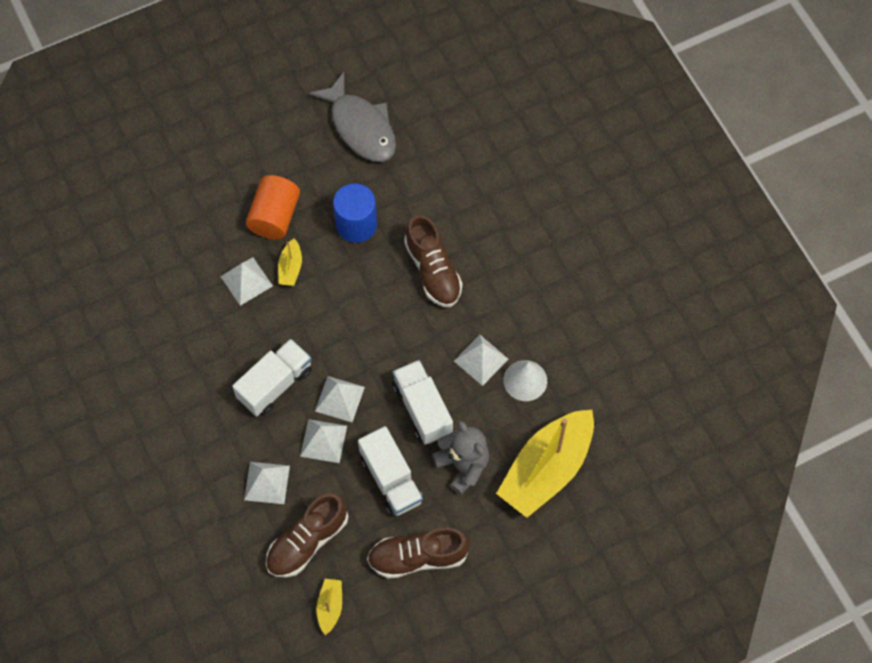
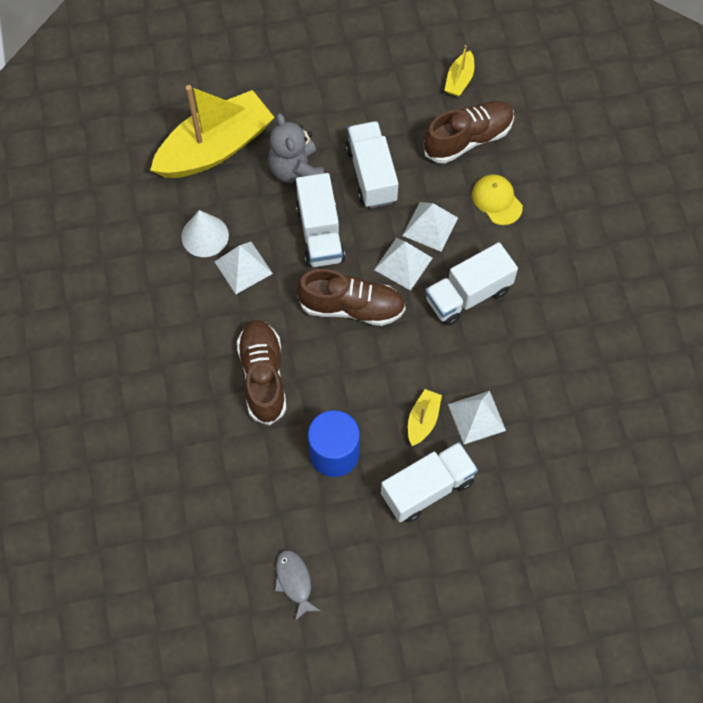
camera: 165 degrees left, 0 degrees up
white pyramid [244,462,290,504] -> yellow cap [472,174,523,225]
orange cylinder [246,175,300,240] -> white truck [381,442,478,522]
grey fish [309,72,396,162] -> grey fish [275,550,321,621], size x0.50
brown shoe [367,528,470,579] -> brown shoe moved to [297,269,406,326]

